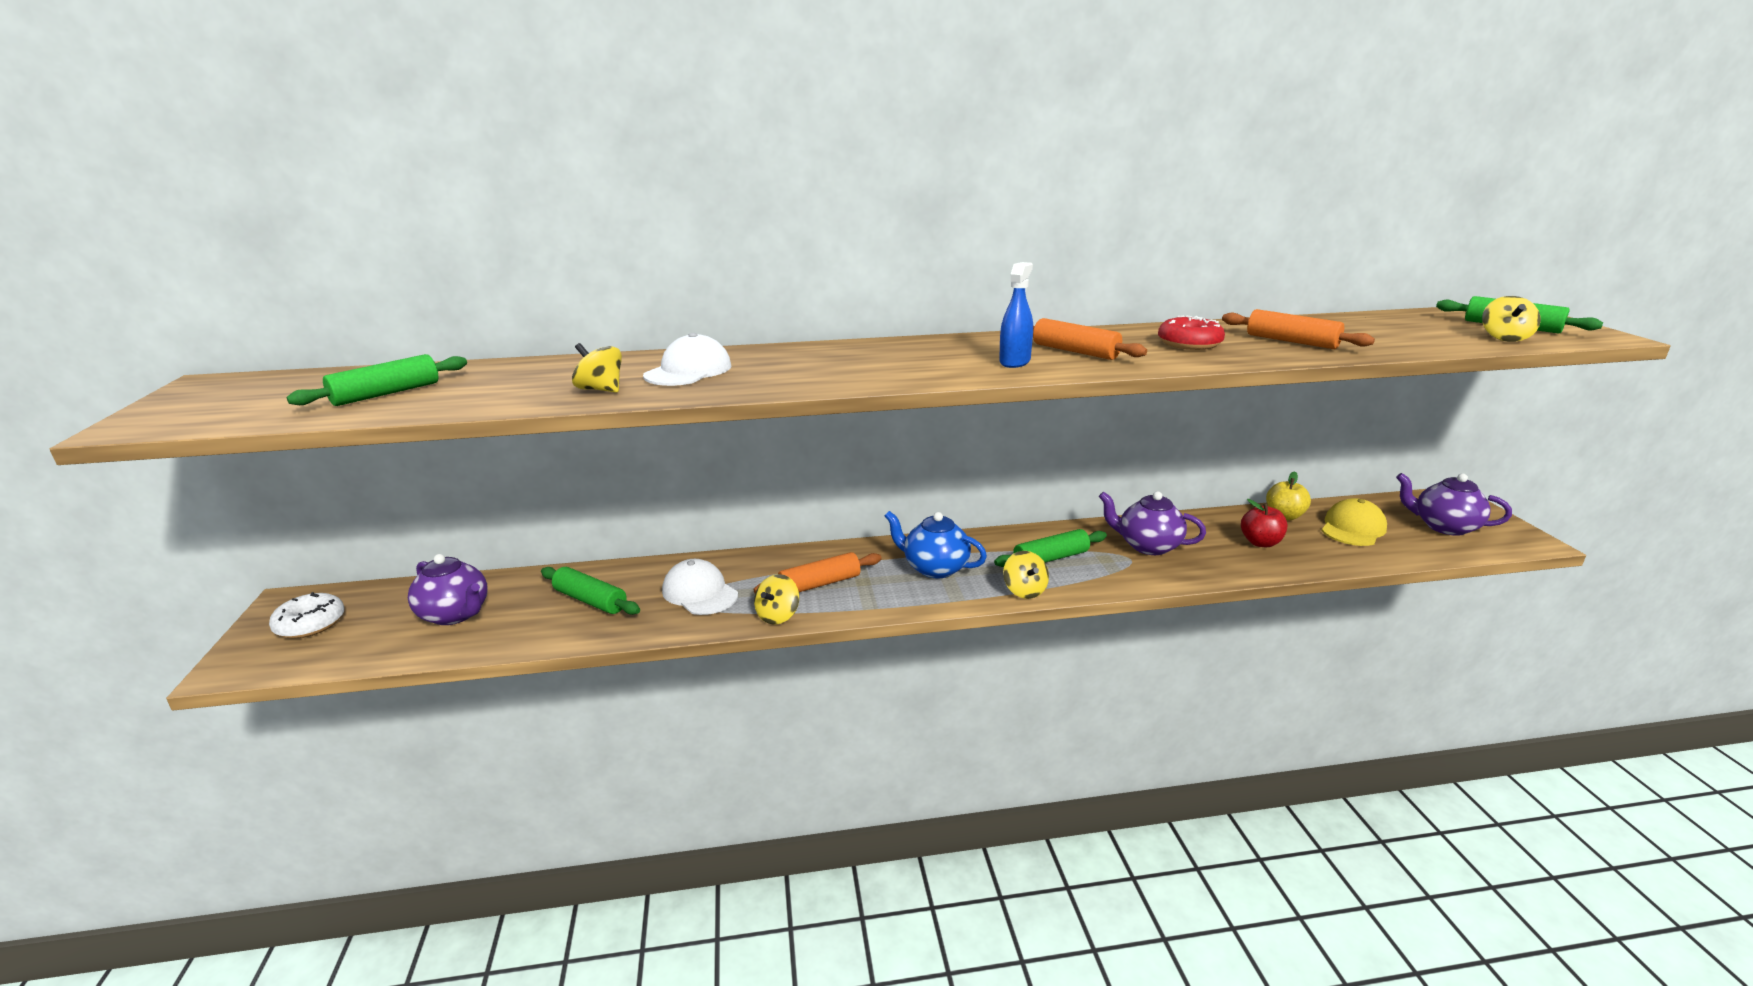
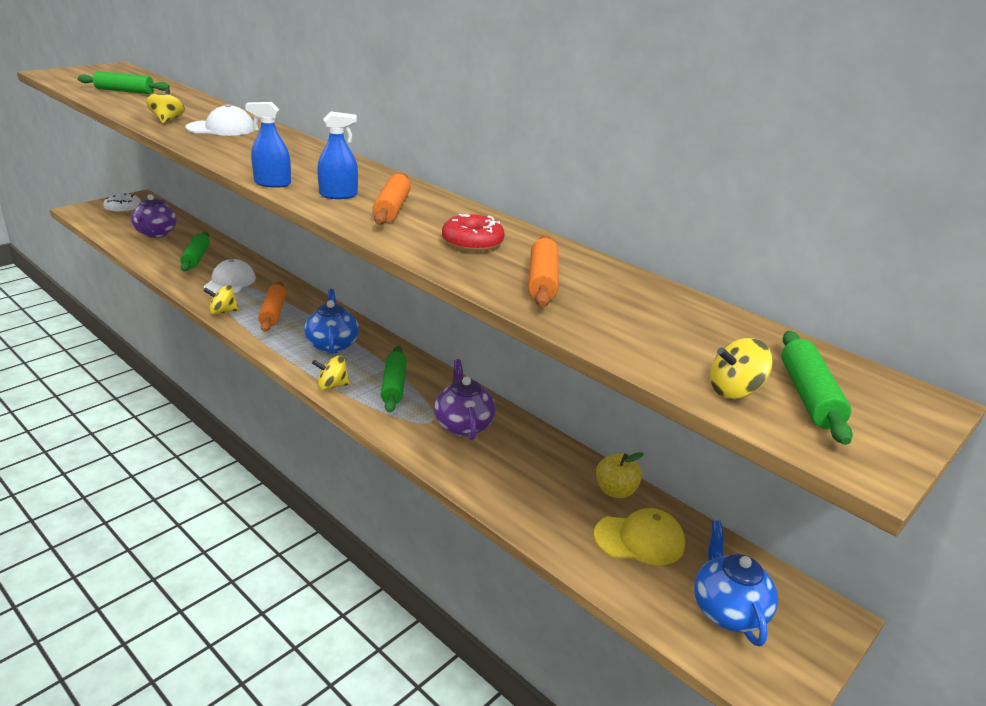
camera: 50 degrees right, 5 degrees up
orange rolling pin [754,552,882,593] -> orange rolling pin turned 60 degrees clockwise [258,281,286,332]
green rolling pin [994,529,1107,567] -> green rolling pin turned 60 degrees clockwise [381,346,407,413]
yellow spinning top [1003,551,1049,599] -> yellow spinning top turned 45 degrees clockwise [312,355,350,391]
red apple [1241,499,1287,547] -> none
purple teapot [1396,473,1512,536] -> blue teapot [694,520,778,646]
none -> blue spray bottle [245,102,291,188]

